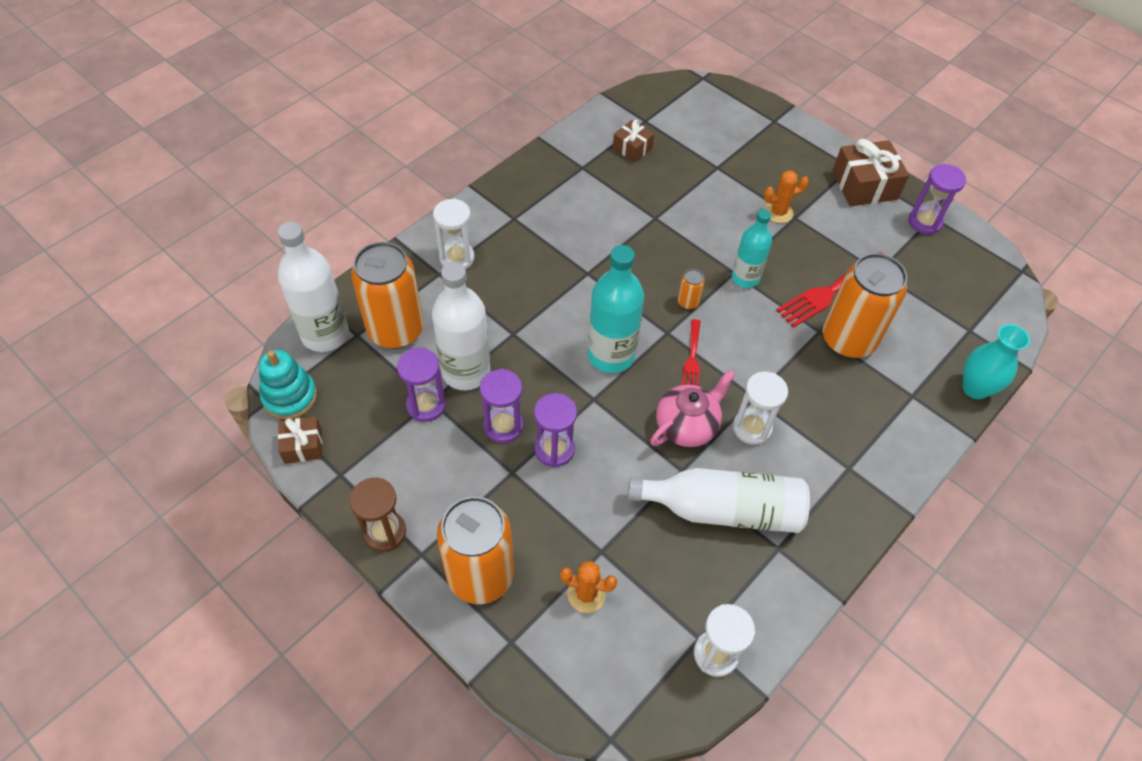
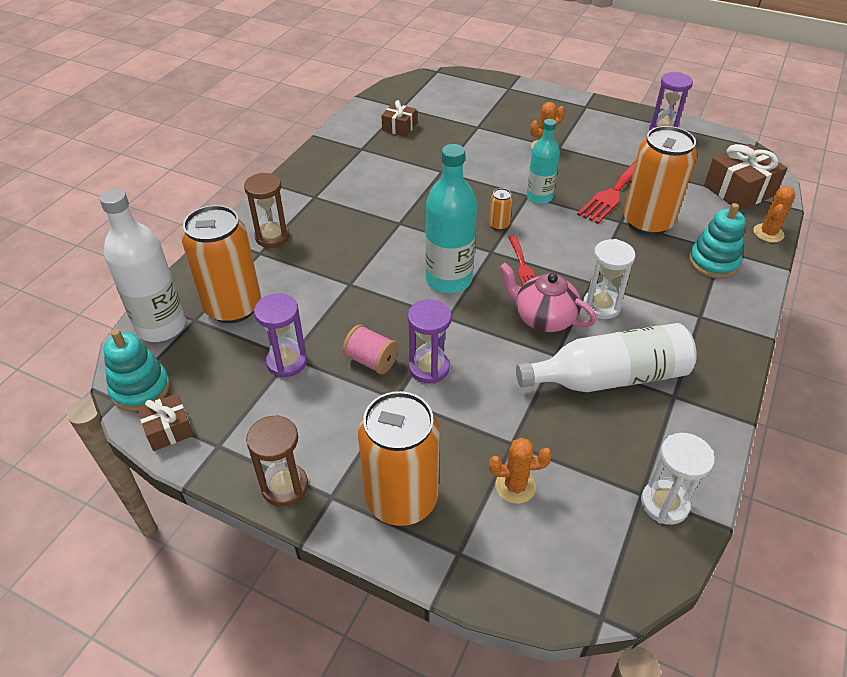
camera: 15 degrees left, 10 degrees down
white bottle [432,262,490,390] -> none
white hourglass [433,198,475,269] -> brown hourglass [244,173,290,248]
purple hourglass [480,369,524,443] -> pink spool [343,324,399,374]
pink teapot [650,370,735,447] -> pink teapot turned 90 degrees counterclockwise [500,263,597,332]
brown gift [832,139,909,206] -> brown gift moved to [704,144,787,211]
turquoise vase [962,324,1030,399] -> orange cactus [753,186,795,243]
none -> turquoise stacking toy [689,203,745,279]

